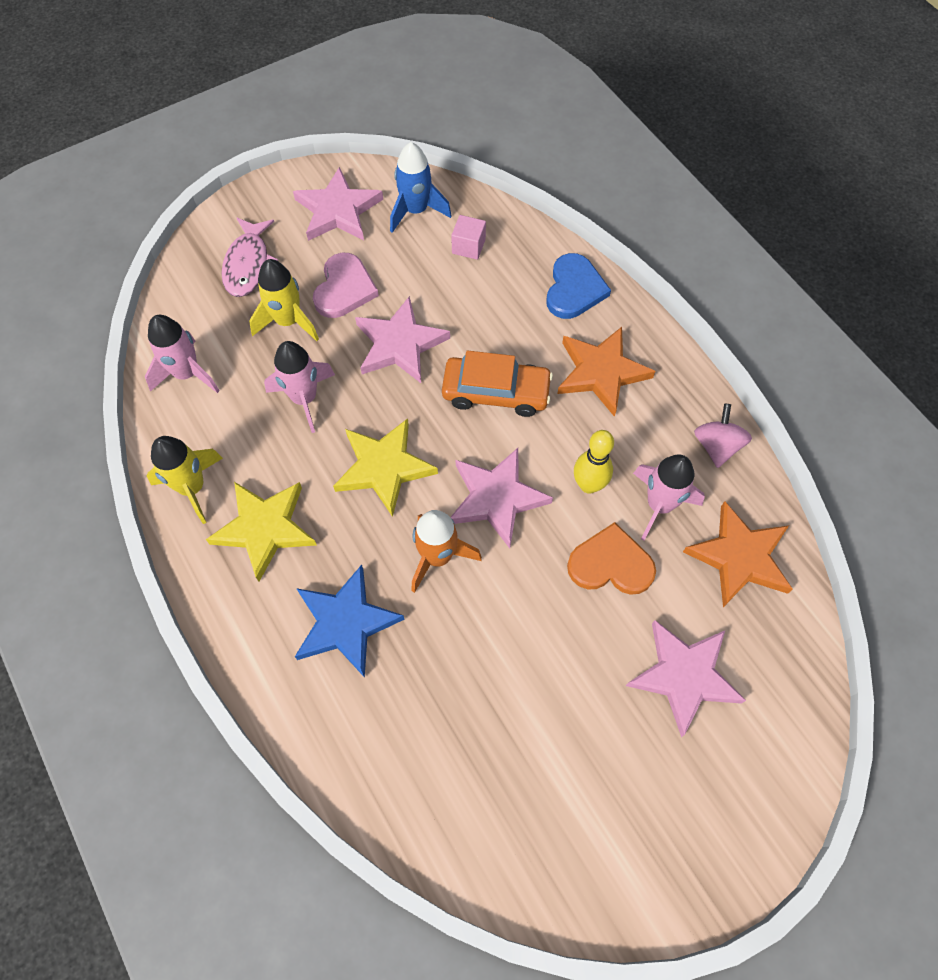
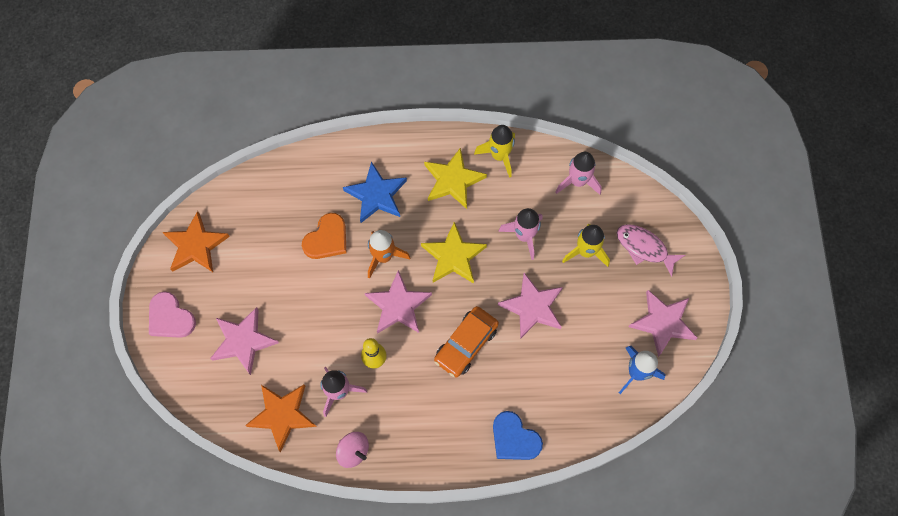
camera: 120 degrees right, 5 degrees up
pink heart [313,253,379,318] -> pink heart moved to [149,291,196,338]
pink cube [451,215,486,260] -> none
orange star [557,327,655,417] -> orange star moved to [162,211,230,272]
orange heart [567,522,656,595] -> orange heart moved to [302,213,346,259]

